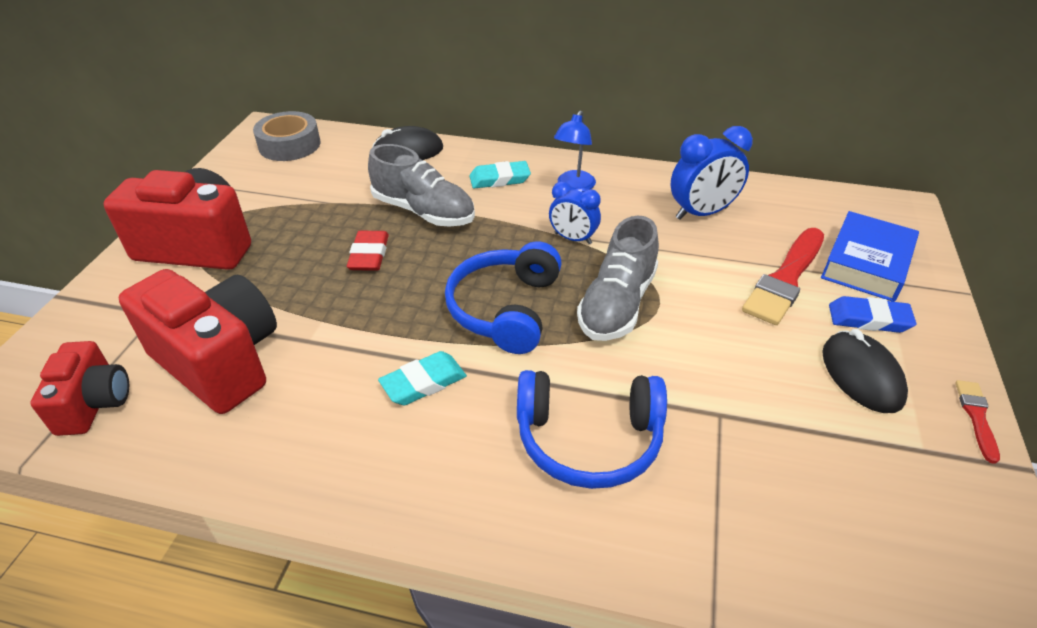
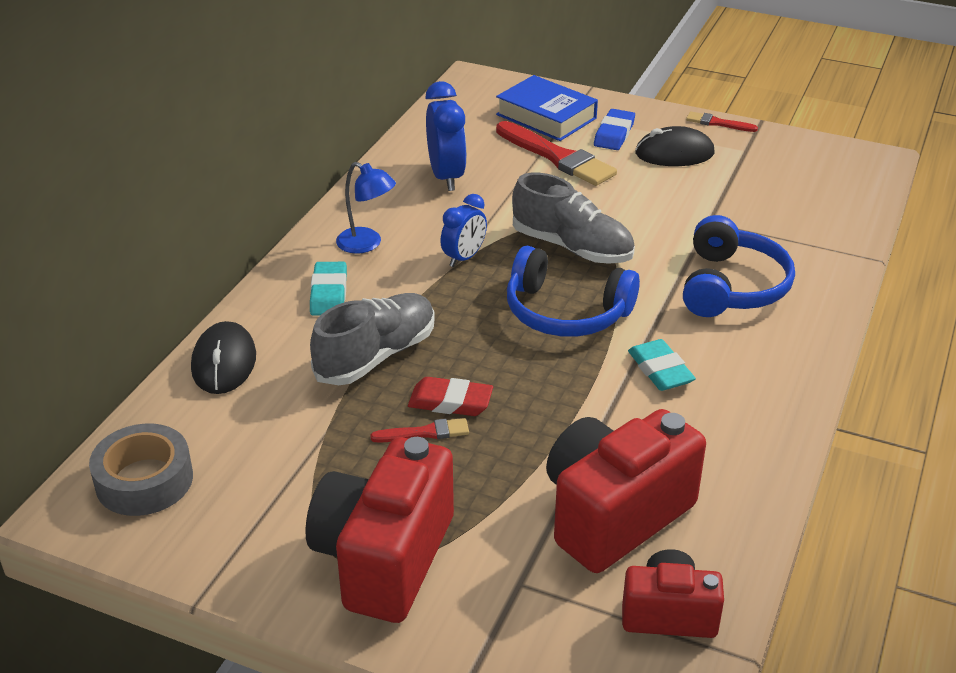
camera: 80 degrees left, 5 degrees down
none -> red brush [370,418,469,443]

